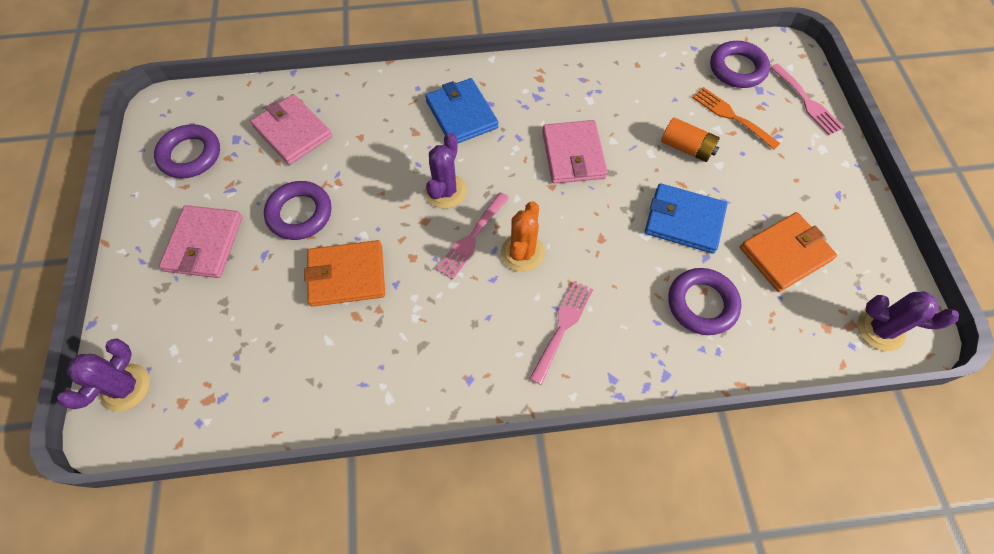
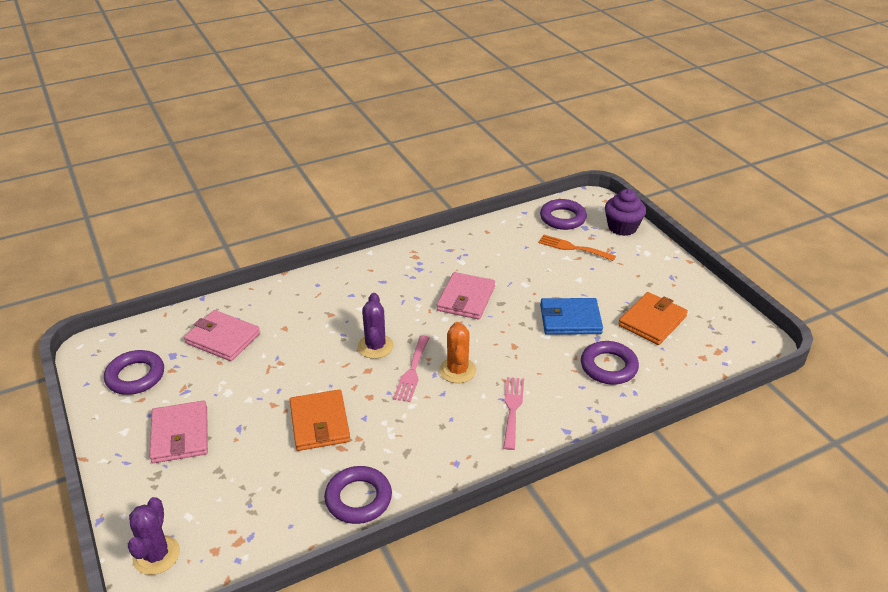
camera: 20 degrees left, 25 degrees down
purple ring [264,181,331,240] -> purple ring moved to [324,466,392,524]
orange wallet [304,240,385,307] -> orange wallet turned 75 degrees counterclockwise [290,390,350,451]
blue wallet [425,78,499,144] -> none
pink wallet [542,120,608,184] -> pink wallet turned 45 degrees clockwise [437,272,495,320]
orange battery [661,117,720,162] -> none
pink fork [770,63,844,135] -> purple cupcake [605,189,646,236]
purple cactus [857,292,959,351] -> none

